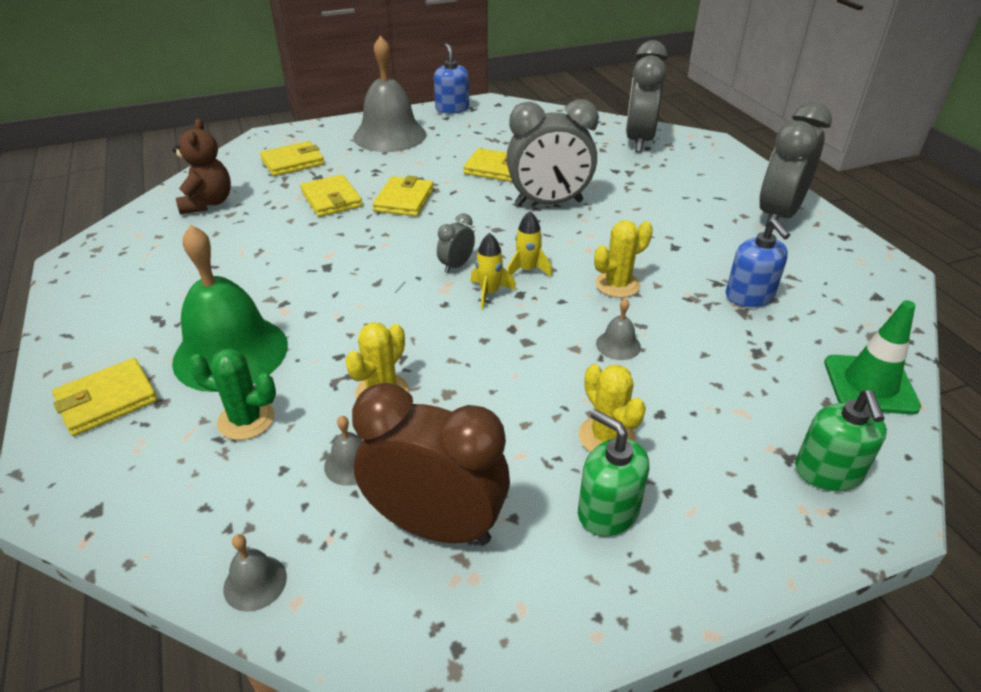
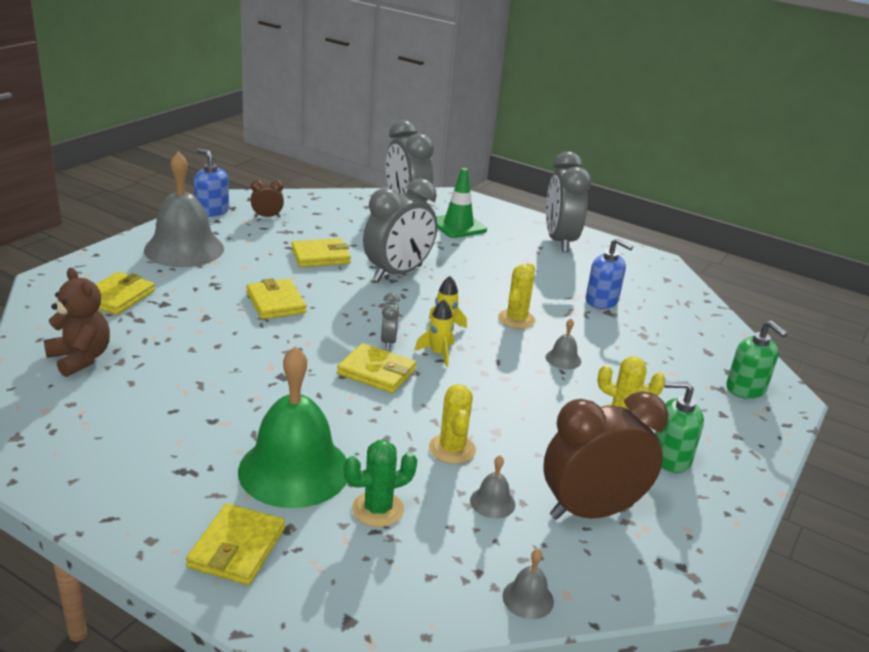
camera: 40 degrees left, 10 degrees down
yellow wallet [300,174,362,217] -> yellow wallet moved to [337,343,416,393]
green traffic cone [824,300,921,414] -> green traffic cone moved to [436,168,487,238]
none -> brown clock [251,180,284,217]

